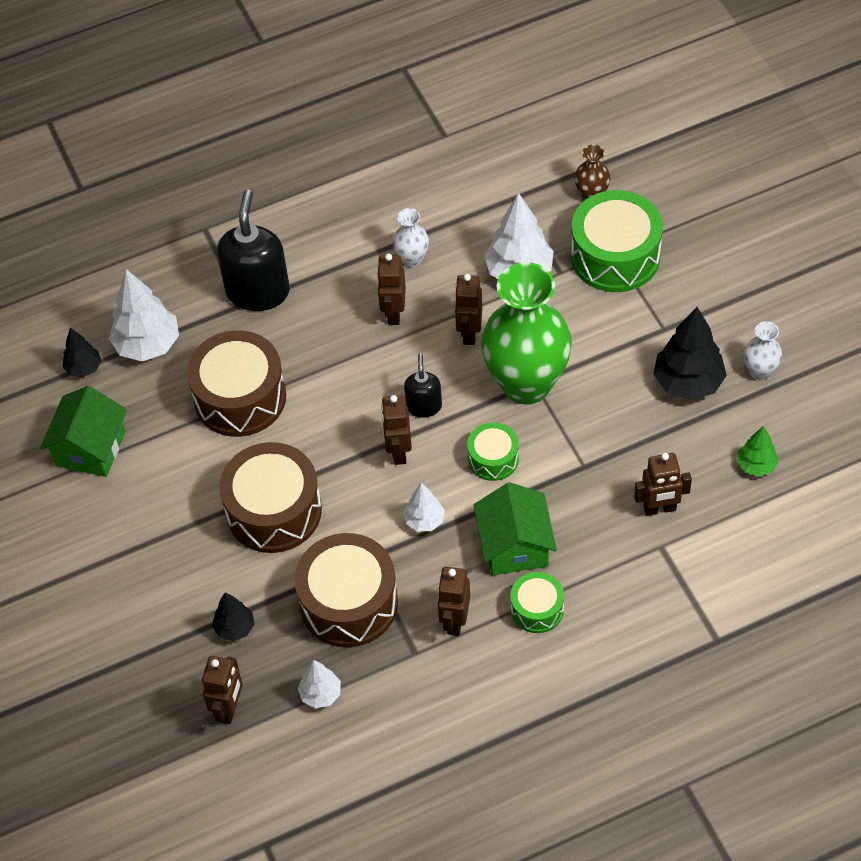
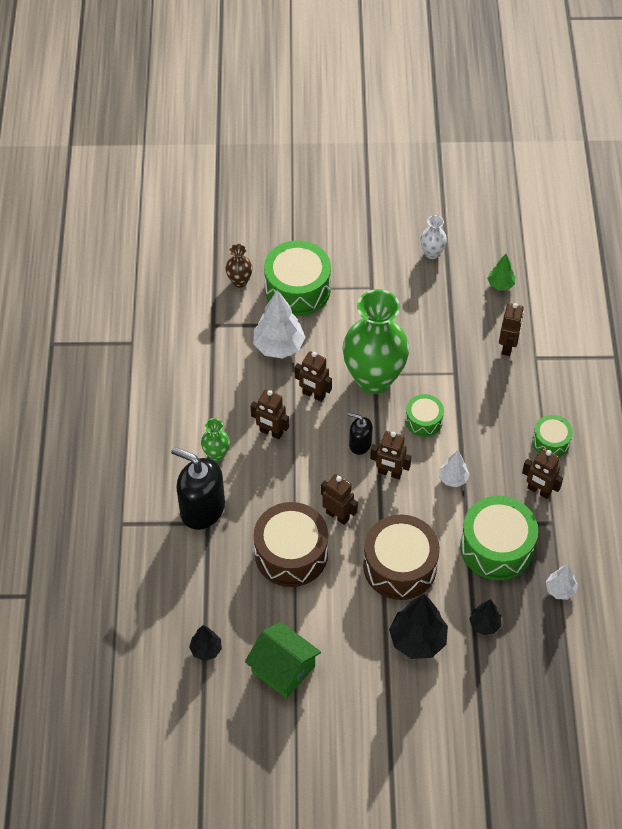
camera: 70 degrees left, 0 degrees up
white tree [109,269,179,362] -> none
brown robot [202,656,243,724] -> brown robot moved to [321,474,358,525]
brown drum [294,533,398,647] -> green drum [460,496,538,580]
white vase [393,208,429,267] -> none
green house [474,482,557,575] -> none
black tree [653,307,727,400] -> black tree moved to [389,594,448,659]
none -> green vase [201,418,230,461]

